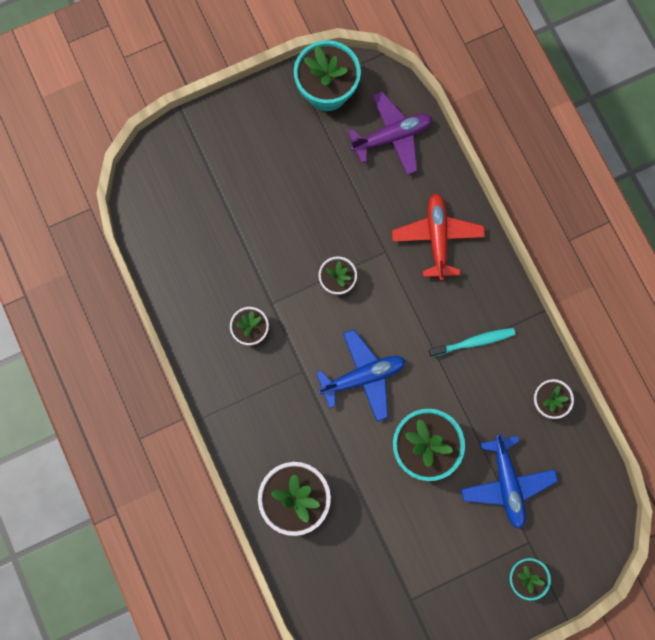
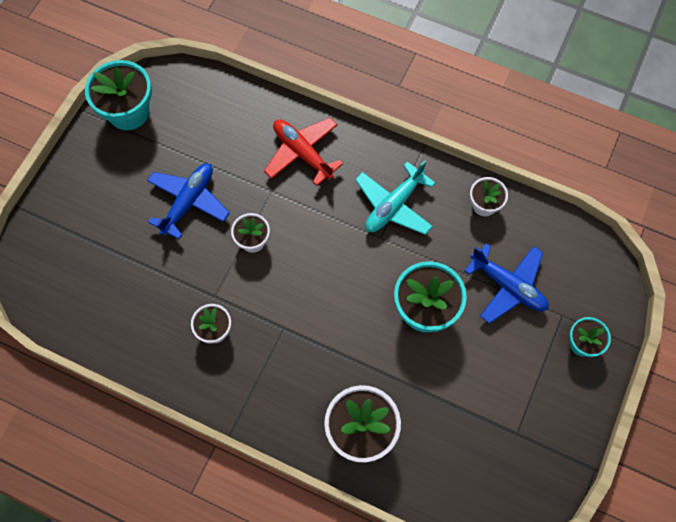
camera: 40 degrees left, 10 degrees down
blue plane [316,329,406,422] -> blue plane moved to [147,163,230,239]
purple plane [348,91,432,175] -> none
turquoise toothbrush [429,328,515,357] -> turquoise plane [355,160,435,235]

